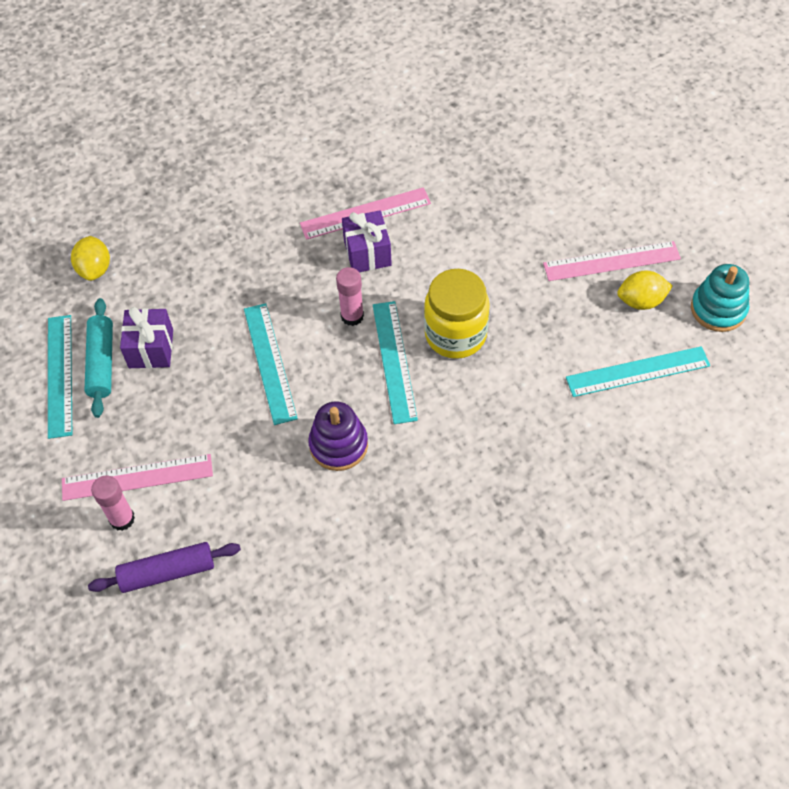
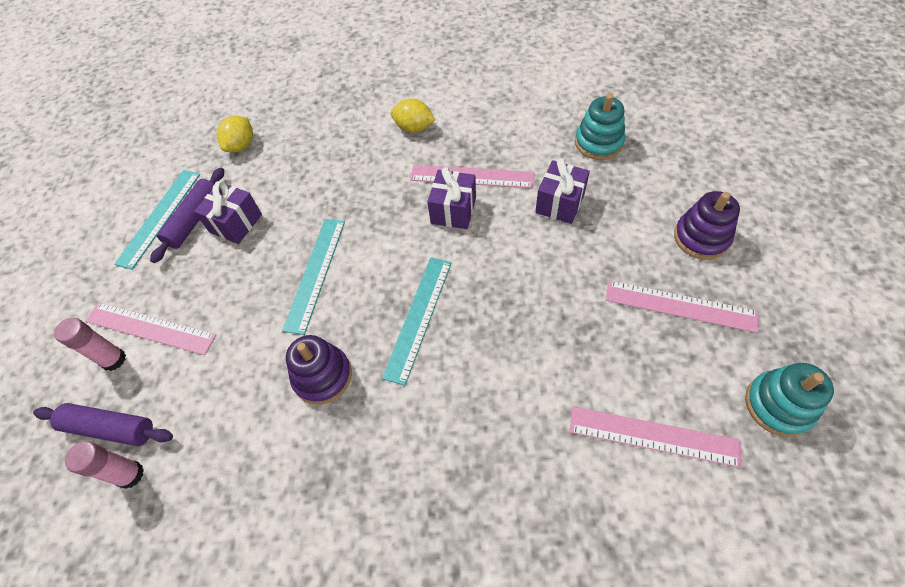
camera: 30 degrees right, 0 degrees up
turquoise rolling pin [85,298,113,418] -> purple rolling pin [150,168,224,263]
pink glue stick [336,267,364,326] -> pink glue stick moved to [65,441,144,489]
yellow jar [424,269,490,359] -> none
turquoise ruler [566,346,710,397] -> pink ruler [569,407,741,468]
yellow lemon [617,270,673,310] -> yellow lemon moved to [391,98,435,133]
none -> purple gift [535,159,590,224]
none -> turquoise stacking toy [575,94,625,160]
none -> purple stacking toy [674,191,740,260]

